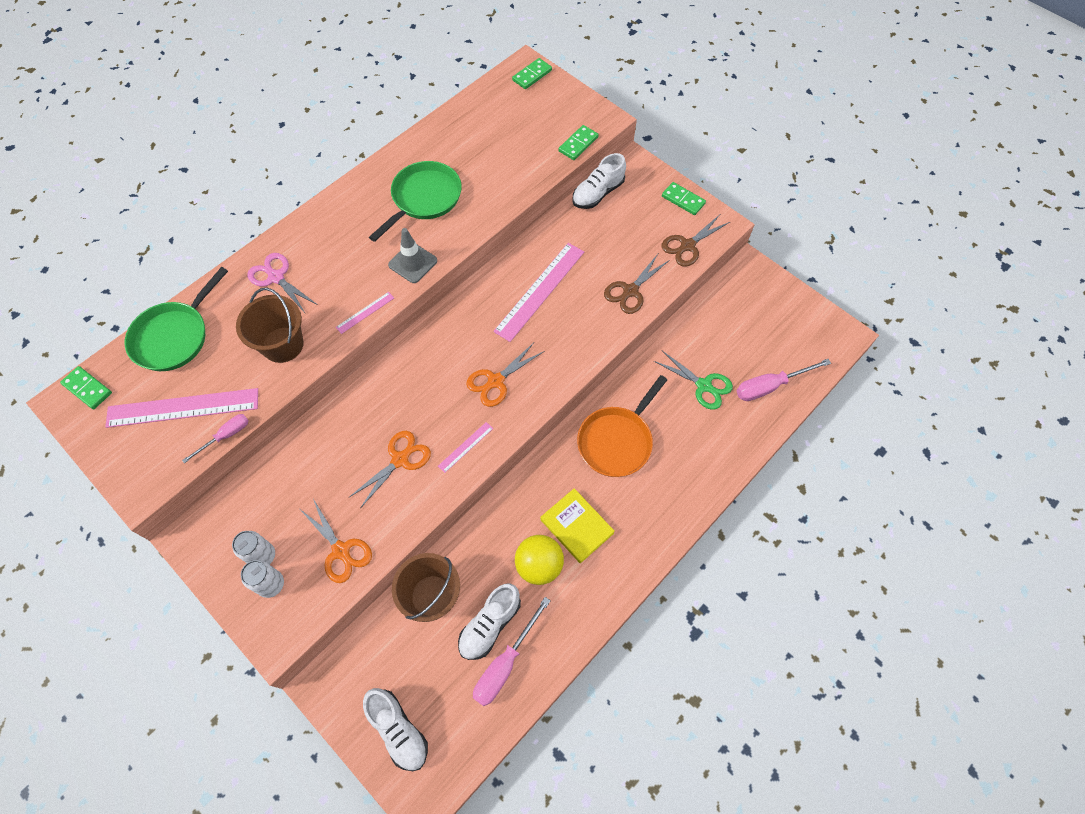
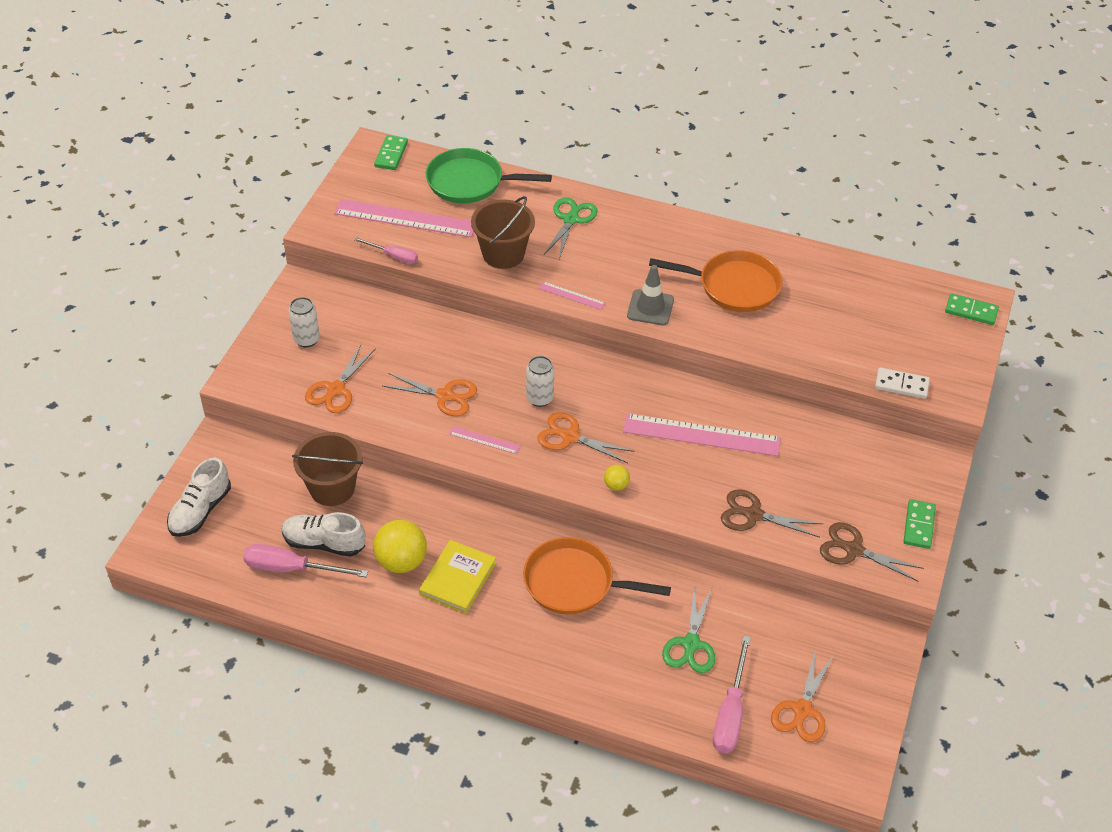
camera: 65 degrees right, 15 degrees down
pink ruler [105,388,258,428] -> pink ruler turned 45 degrees counterclockwise [334,199,474,238]
white can [241,560,284,598] -> white can moved to [526,356,554,407]
pink scissors [247,253,319,314] -> green scissors [544,197,598,259]
green pan [369,161,462,242] -> orange pan [649,250,782,312]
green domino [558,125,599,160] -> white domino [875,367,930,399]
white shoe [572,153,626,209] -> none
pink screwdriver [737,359,831,401] -> pink screwdriver turned 120 degrees counterclockwise [713,635,751,753]
none -> yellow ball [604,465,630,491]
none -> orange scissors [771,649,833,742]

